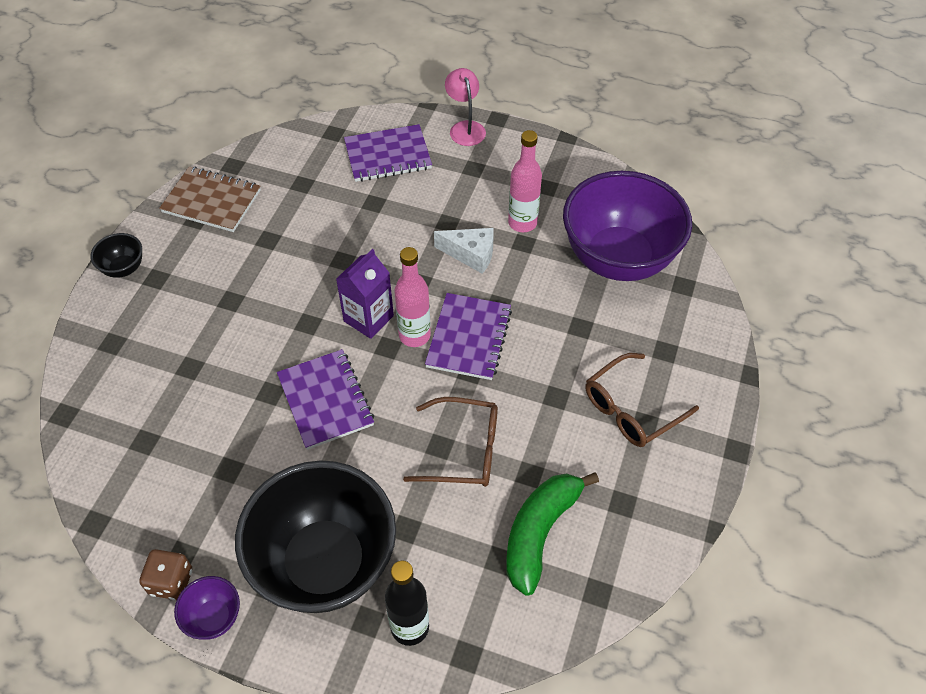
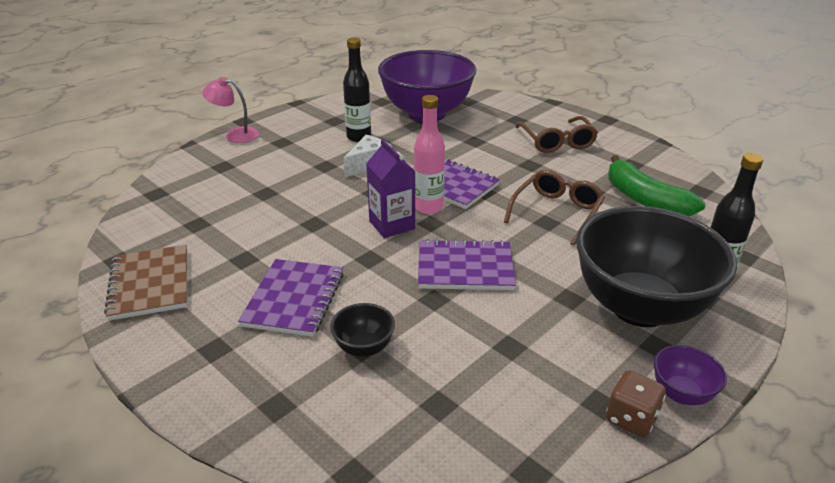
camera: 65 degrees left, 20 degrees down
black bowl [90,233,142,278] -> black bowl moved to [330,303,395,357]
brown notebook [159,167,261,232] -> brown notebook turned 60 degrees counterclockwise [104,245,187,321]
purple notebook [344,124,432,182] -> purple notebook moved to [238,259,344,337]
pink bottle [508,130,542,232] -> black bottle [343,38,371,142]

